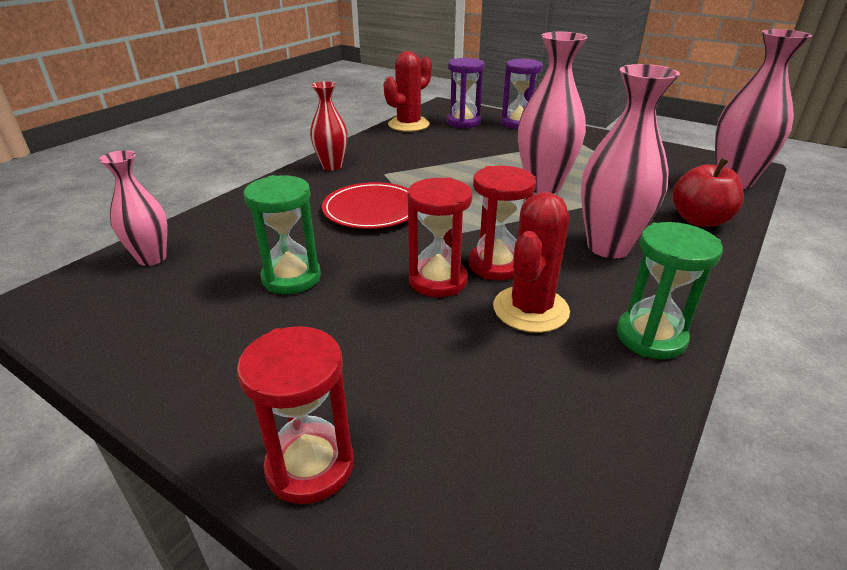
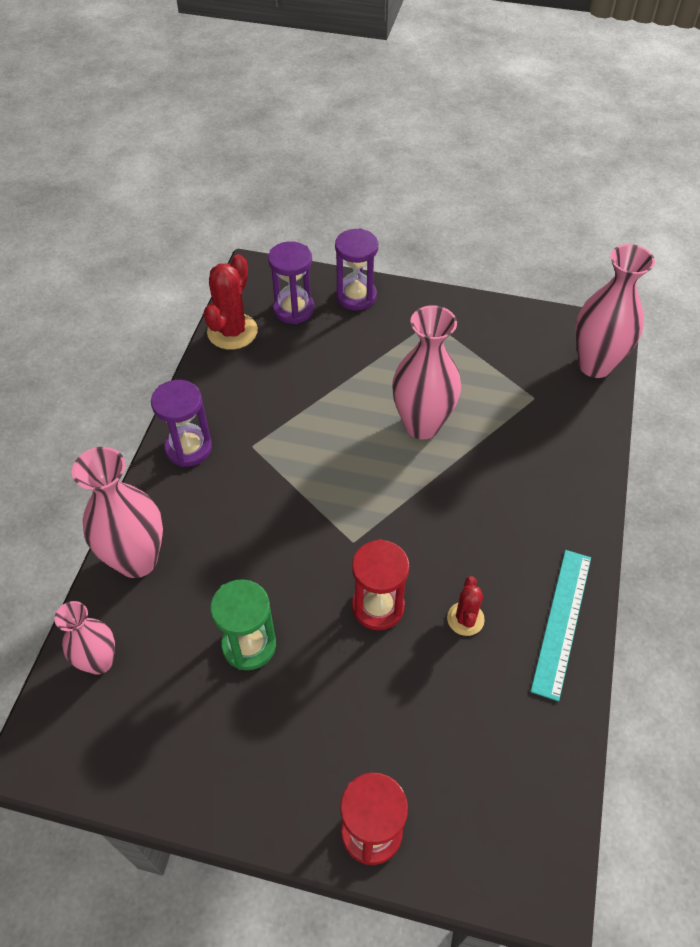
camera: 20 degrees left, 20 degrees up
red vase [310,81,348,171] -> purple hourglass [151,380,212,467]
red plate [322,182,409,229] -> none
red hourglass [469,166,536,280] -> none
red cactus [493,192,570,333] -> red cactus [447,576,485,636], size x0.58
pink vase [581,64,680,258] -> pink vase moved to [72,447,163,578]
green hourglass [617,222,723,359] -> turquoise ruler [531,550,591,701]
red apple [672,158,744,227] -> none

